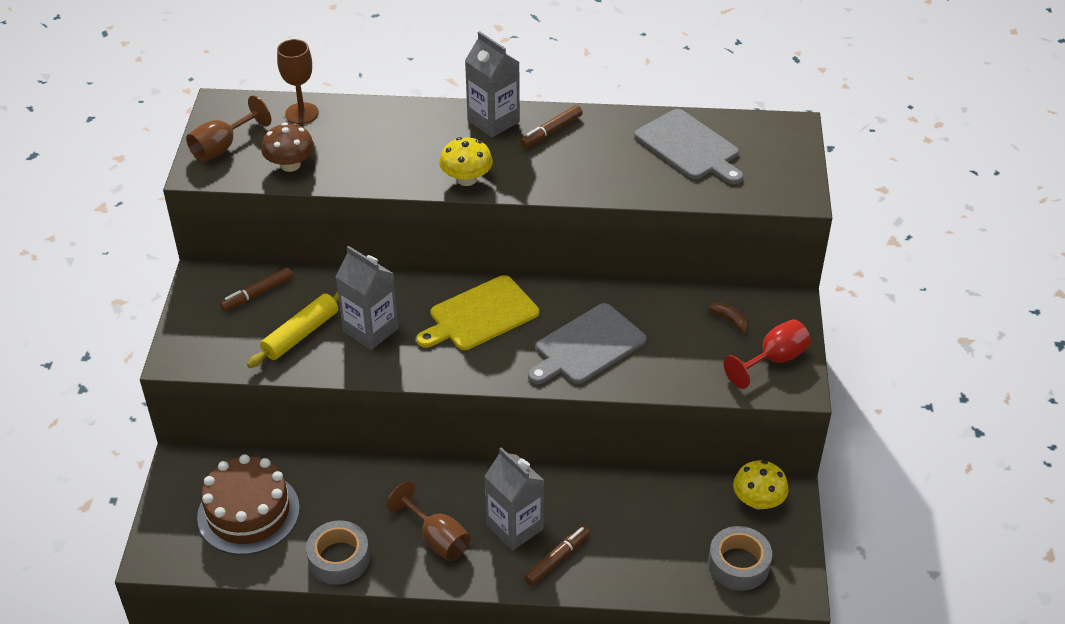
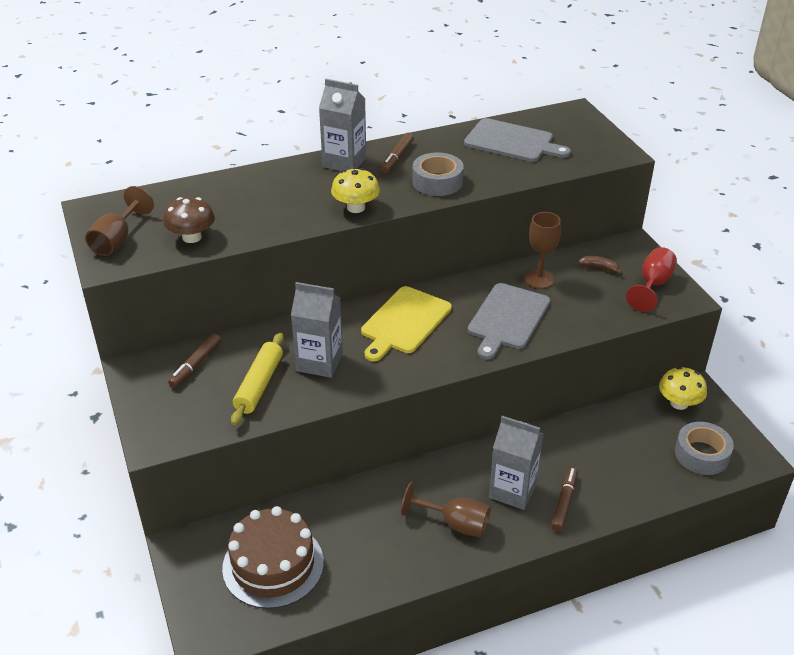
camera: 25 degrees left, 5 degrees down
brown goblet [277,39,319,124] -> brown goblet moved to [524,212,561,289]
grey tape [306,520,370,585] -> grey tape moved to [412,152,464,196]

